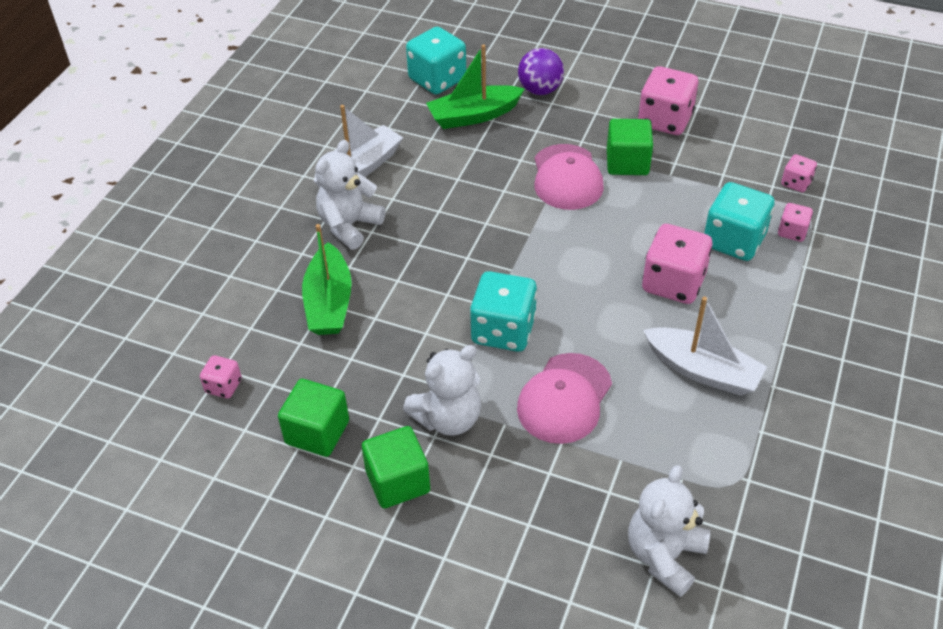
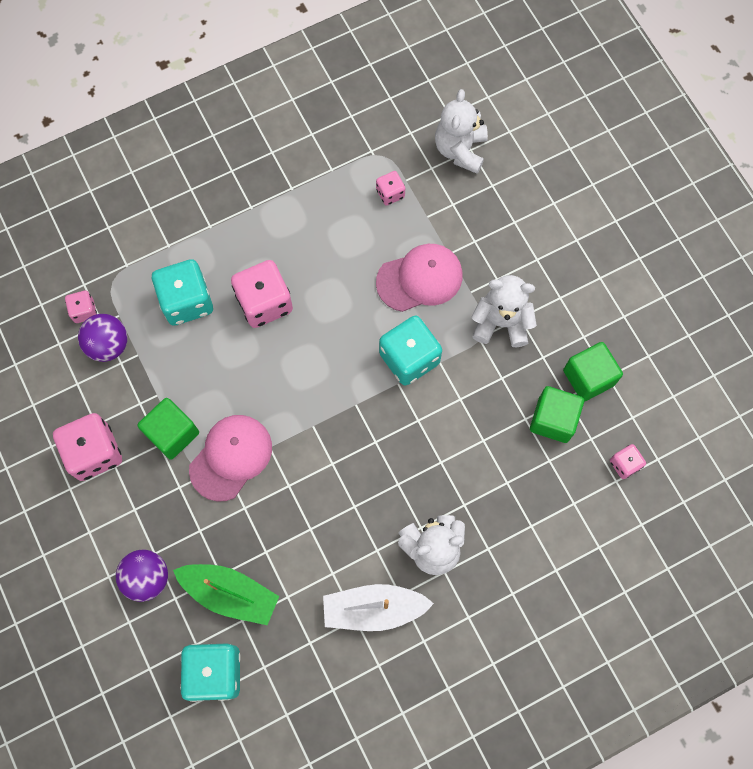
camera: 140 degrees left, 25 degrees up
green boat [302,224,352,335] -> none
green cube [362,426,430,508] -> green cube moved to [530,386,584,443]
white teddy bear [628,465,710,597] -> white teddy bear turned 120 degrees clockwise [435,89,488,174]
white boat [643,297,767,396] -> none
pink dice [778,203,813,242] -> pink dice moved to [376,171,405,206]
none -> purple ball [78,314,128,362]

